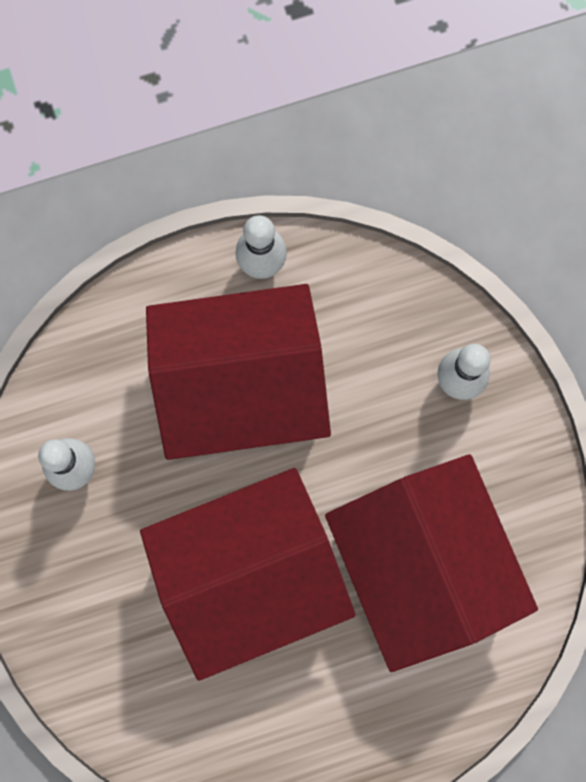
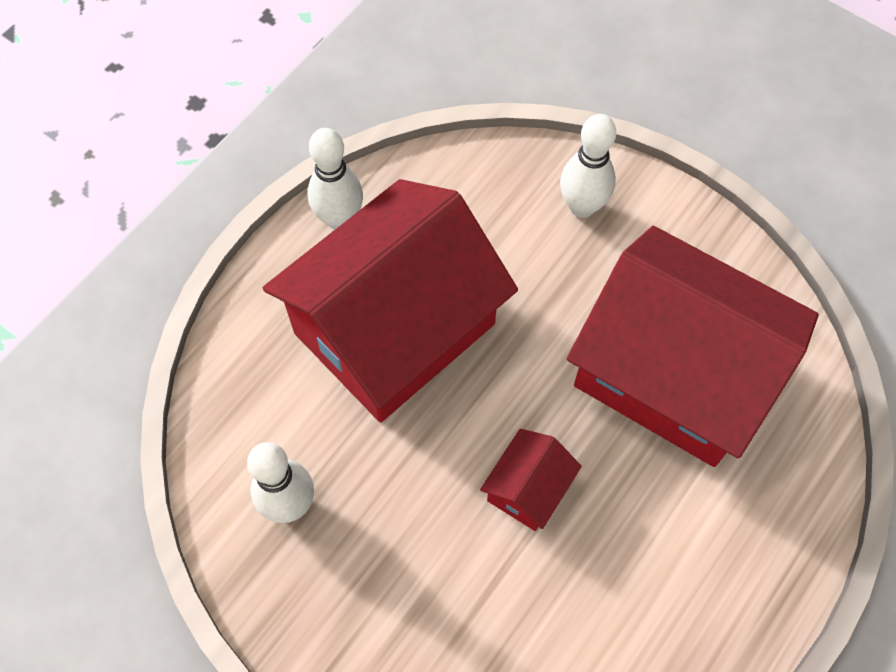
camera: 35 degrees left, 15 degrees down
red house [140,468,355,681] -> red house [480,429,582,531], size x0.40

